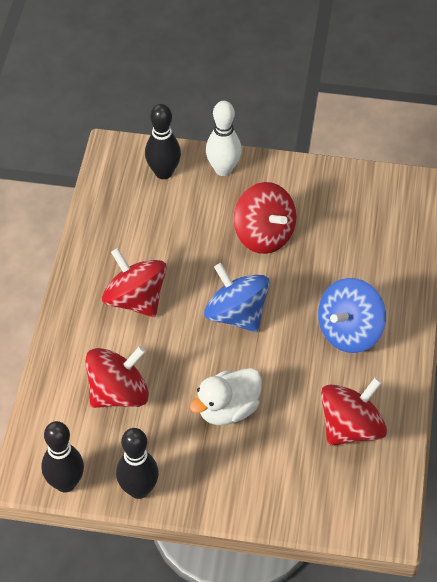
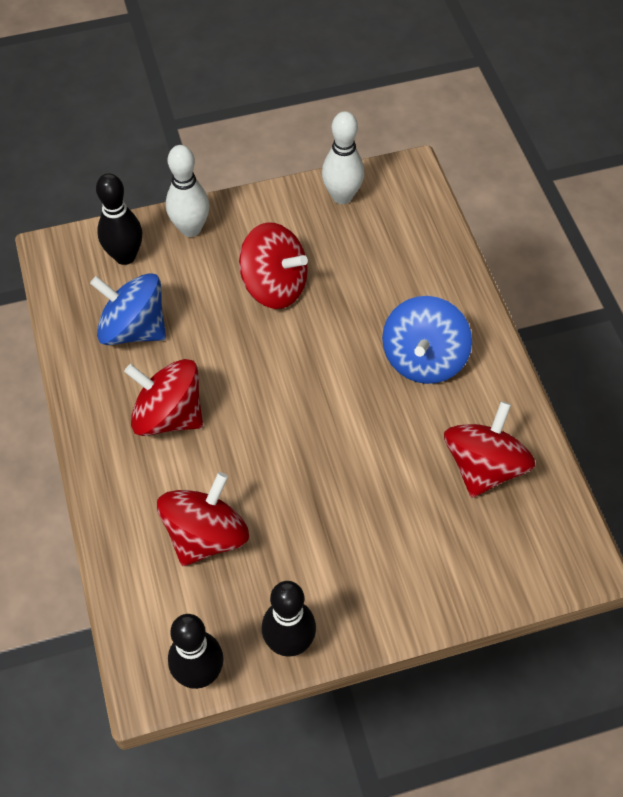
camera: 25 degrees left, 5 degrees up
white duck [190,368,262,425] -> none
blue spinning top [204,263,270,332] -> blue spinning top moved to [90,273,166,345]
none -> white bowling pin [322,111,364,204]

